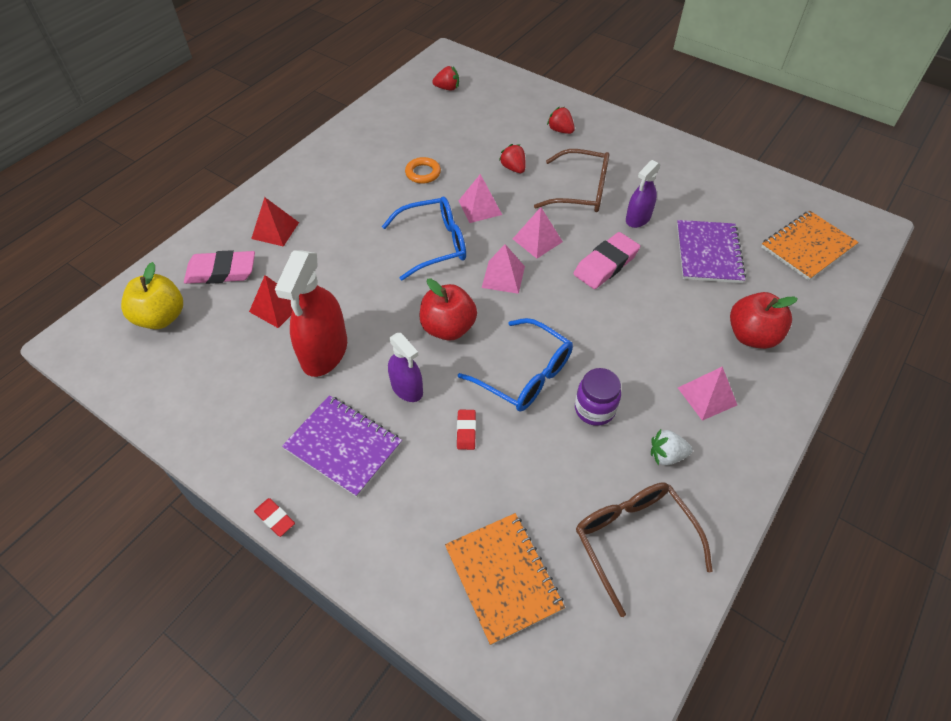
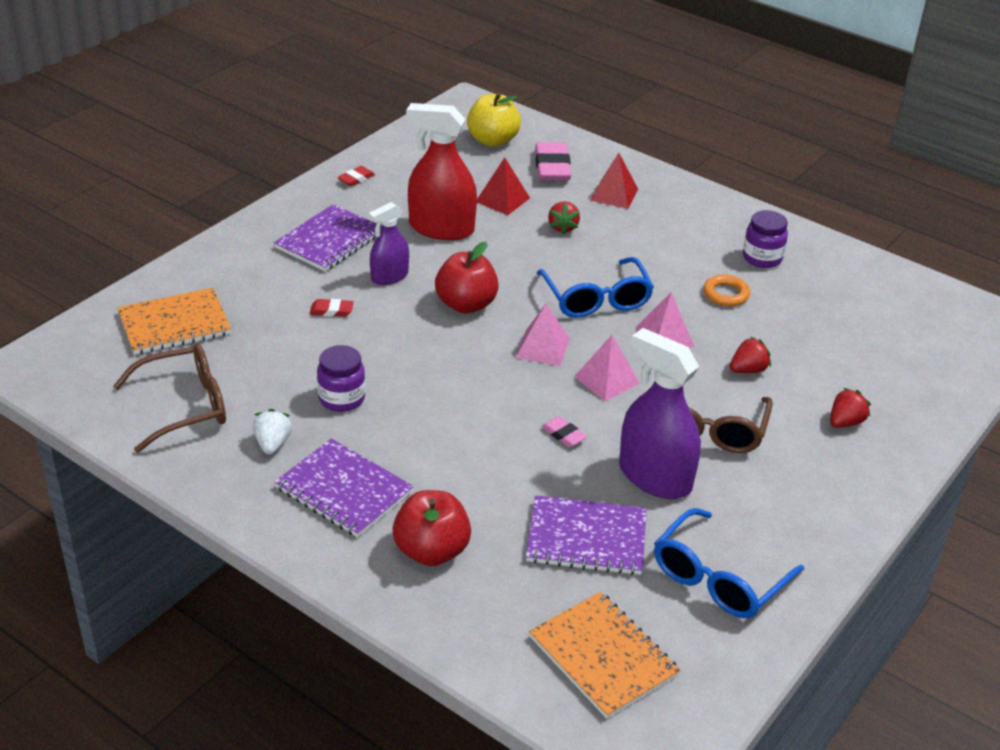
camera: 90 degrees right, 15 degrees down
red eraser [254,498,295,537] -> red eraser moved to [338,166,375,186]
red strawberry [432,66,459,91] -> red strawberry moved to [548,201,580,235]
blue glasses [458,318,573,412] -> blue glasses moved to [654,508,804,618]
pink eraser [573,232,640,289] -> pink eraser [541,416,587,447], size x0.51
purple spray bottle [626,160,661,228] -> purple spray bottle [619,328,701,499], size x1.69
pink pyramid [678,366,737,421] -> purple notebook [274,438,414,537]
none -> purple jar [743,210,788,268]

